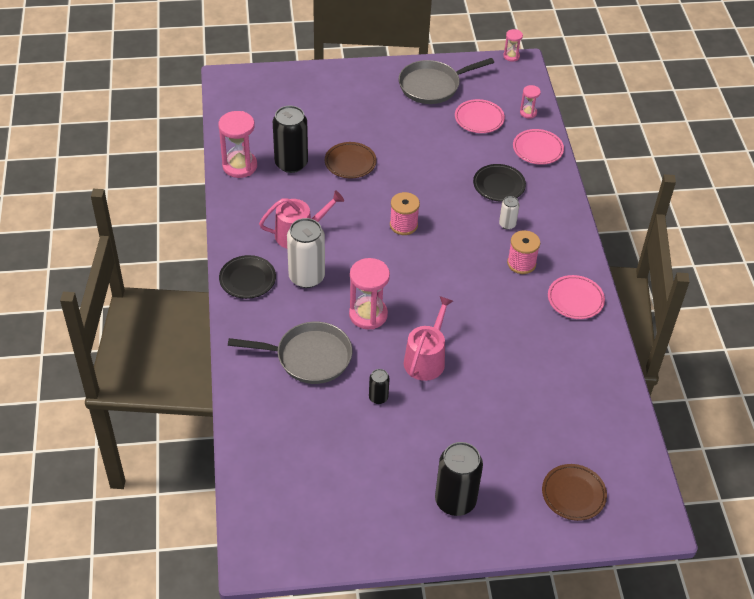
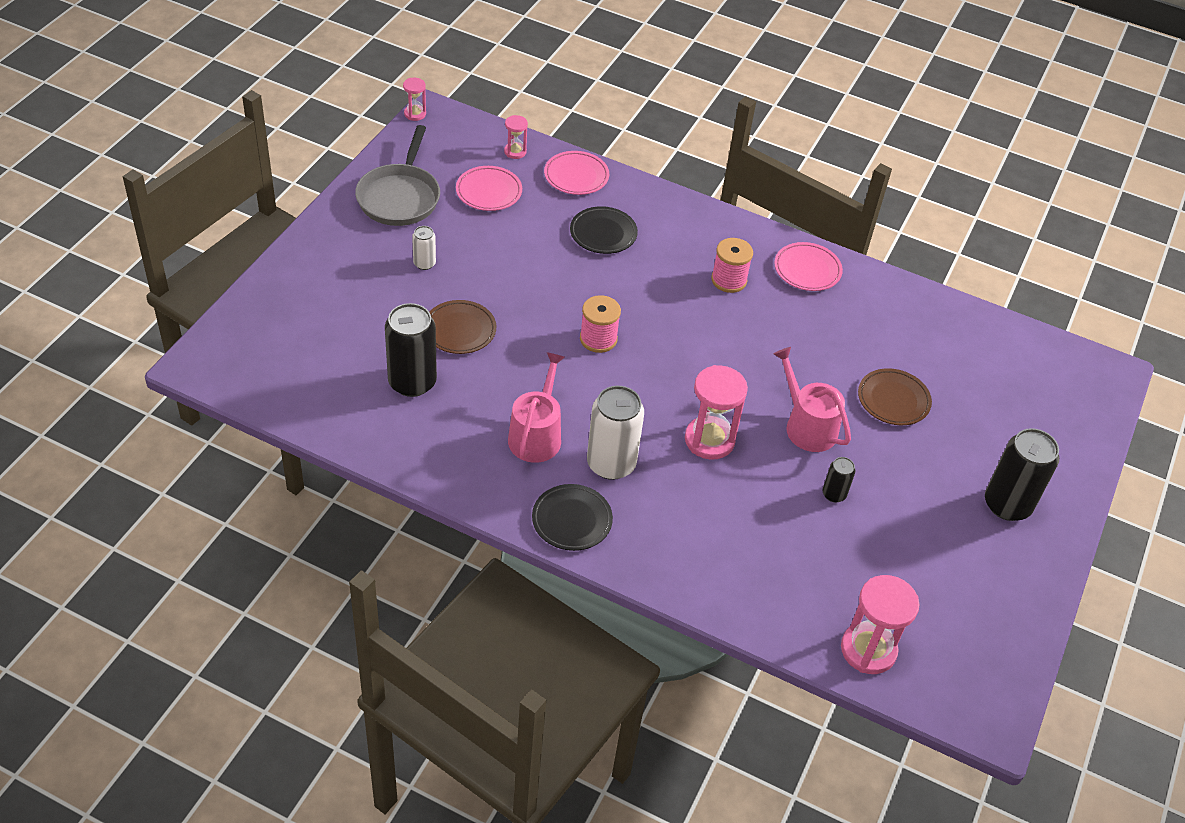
camera: 60 degrees left, 0 degrees up
pink hourglass [218,111,257,178] -> pink hourglass moved to [841,575,920,674]
grey pan [228,322,352,384] -> none
white can [499,196,520,230] -> white can moved to [412,226,436,270]
brown plate [542,464,607,521] -> brown plate moved to [858,368,932,425]

